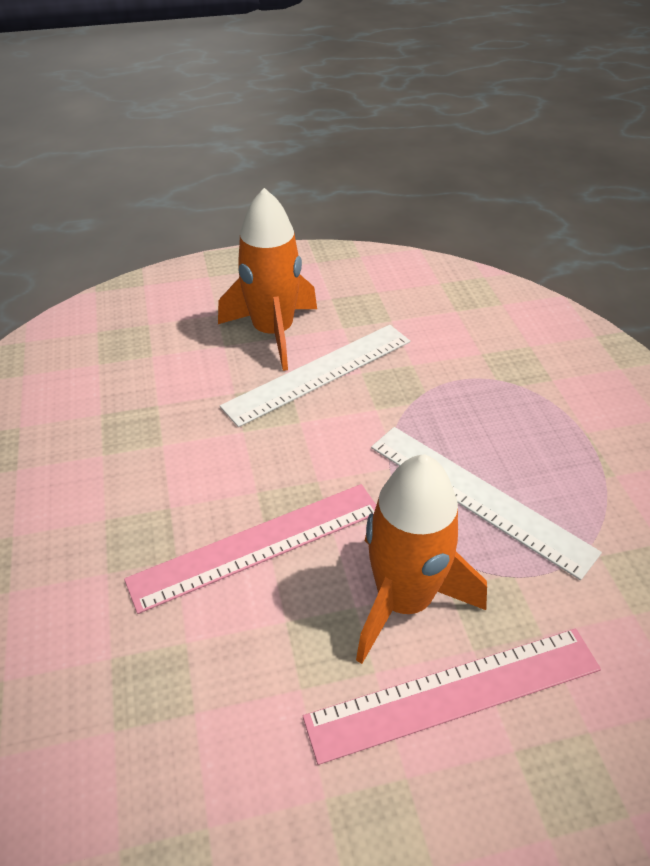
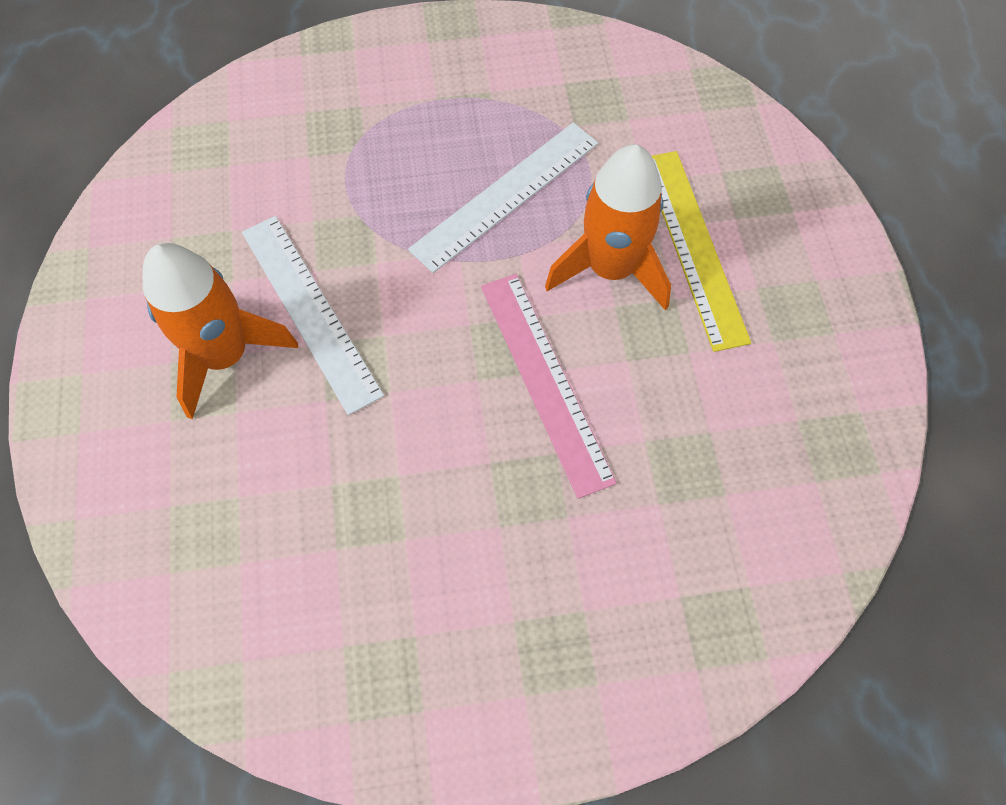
camera: 85 degrees left, 20 degrees up
pink ruler [303,628,601,765] -> yellow ruler [652,151,751,352]

